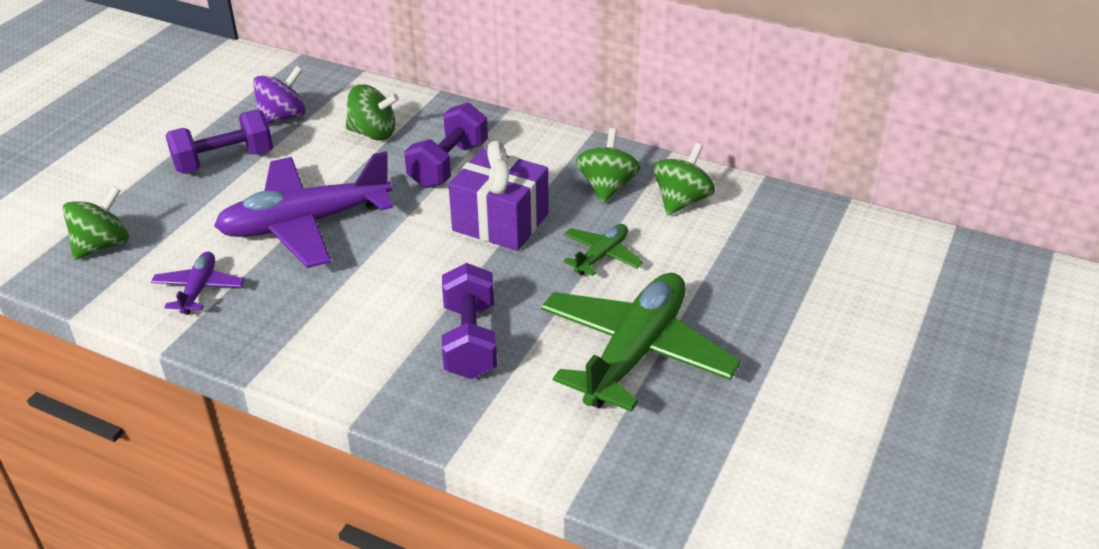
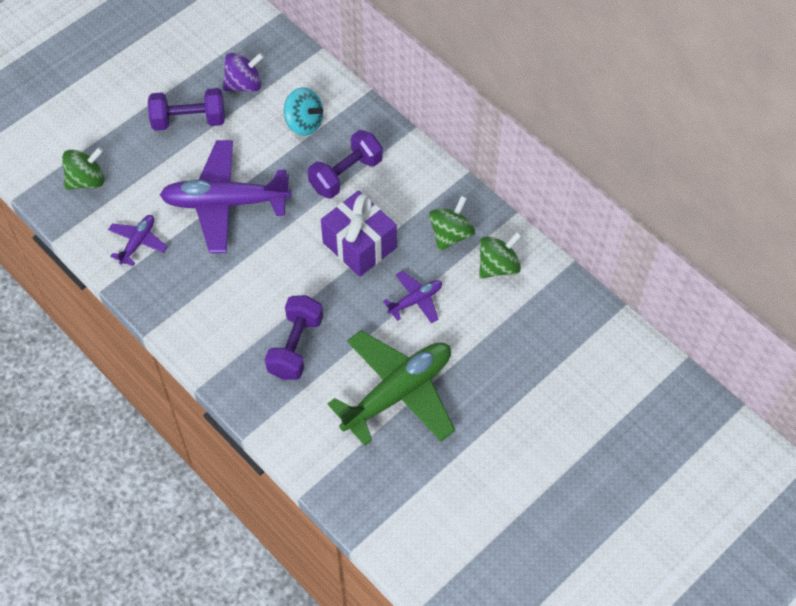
camera: 20 degrees right, 20 degrees up
green spinning top [346,84,399,141] -> turquoise spinning top [284,87,323,136]
green plane [563,224,643,276] -> purple plane [383,271,442,323]

